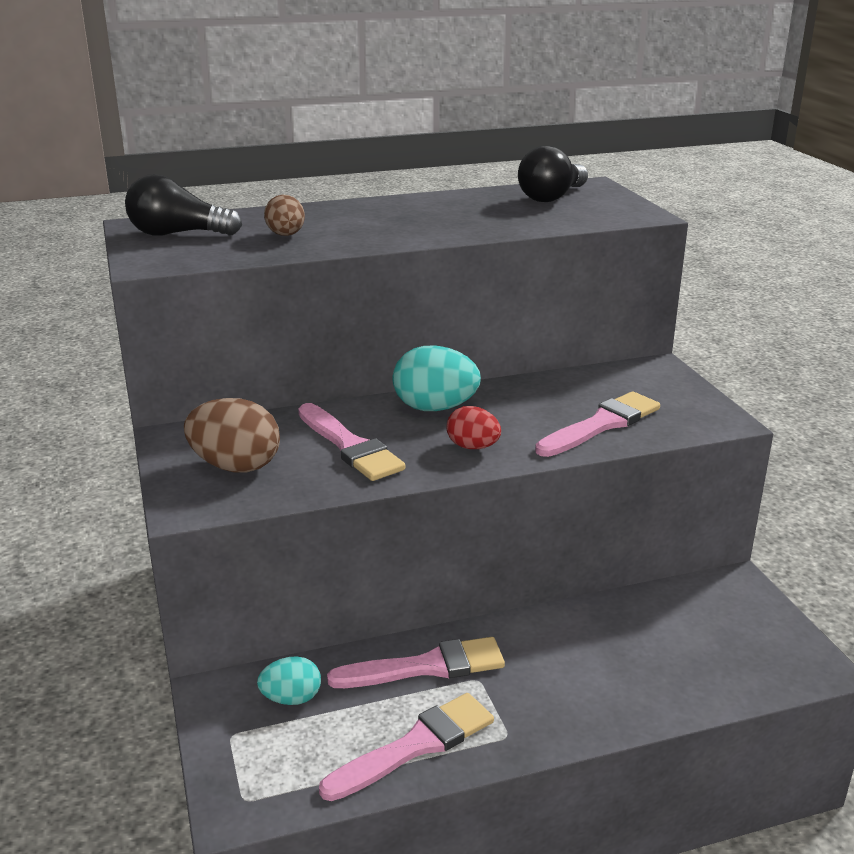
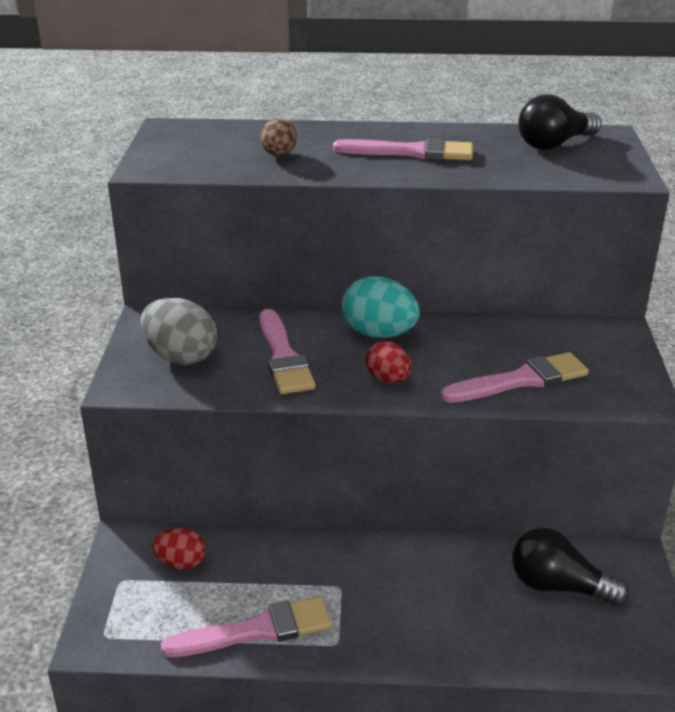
camera: 20 degrees right, 5 degrees up
black light bulb [125,174,242,236] -> black light bulb moved to [512,528,629,607]
brown egg [184,398,280,473] -> grey egg [140,298,217,365]
turquoise egg [257,657,321,705] -> red egg [152,528,206,569]
pink brush [327,637,505,688] -> pink brush moved to [333,138,473,160]

